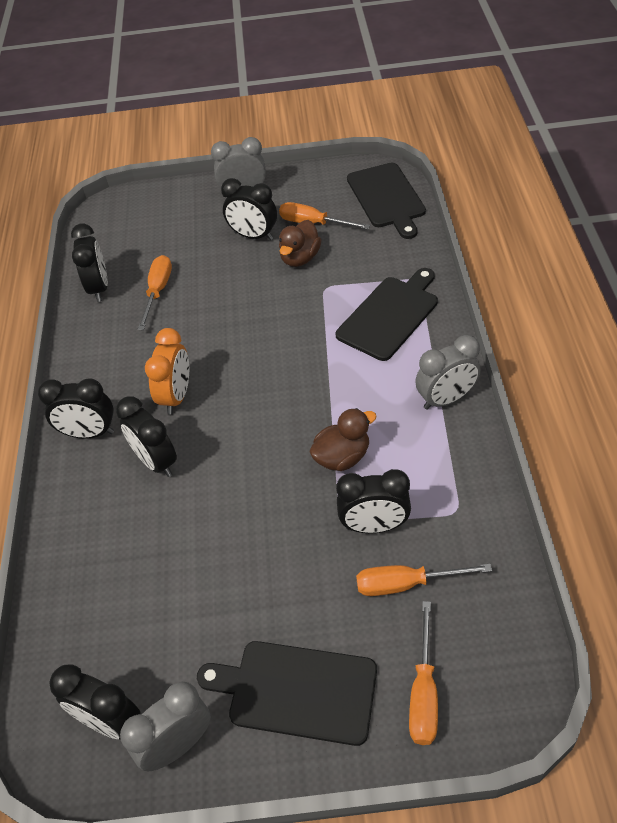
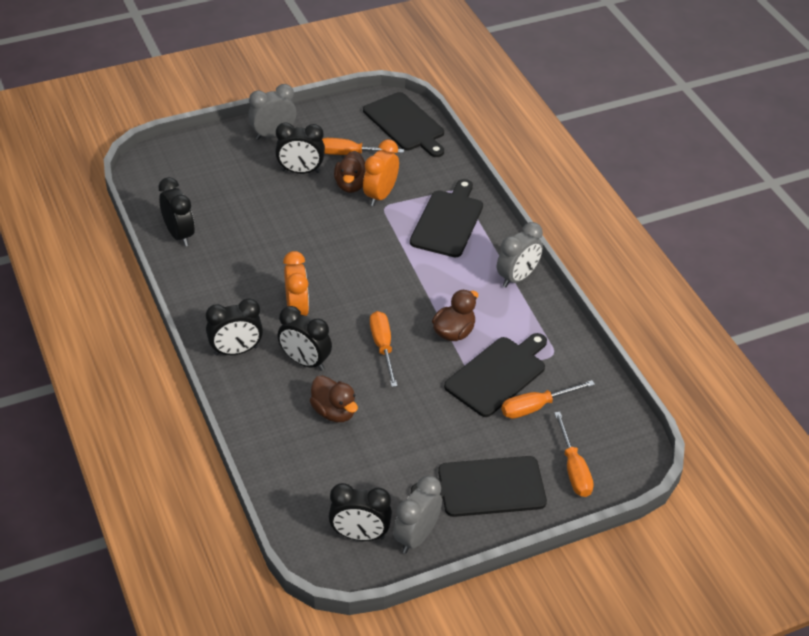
camera: 25 degrees left, 5 degrees down
orange screwdriver [138,255,172,330] -> orange screwdriver moved to [370,311,397,387]
black clock [336,469,411,533] -> black cutting board [444,333,547,417]
none -> brown duck [310,375,358,422]
none -> orange clock [363,139,399,206]

